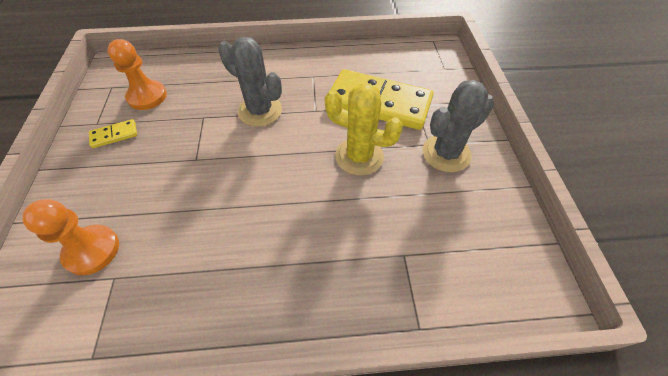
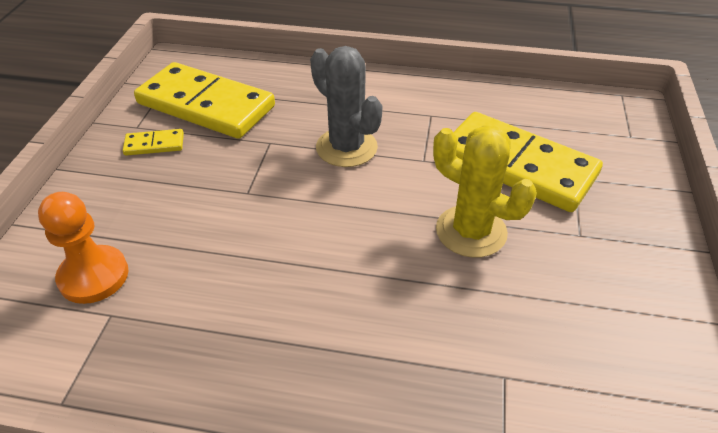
camera: 15 degrees right, 10 degrees down
orange pawn [108,39,167,110] -> yellow domino [134,62,275,139]
grey cactus [422,80,494,172] -> none

